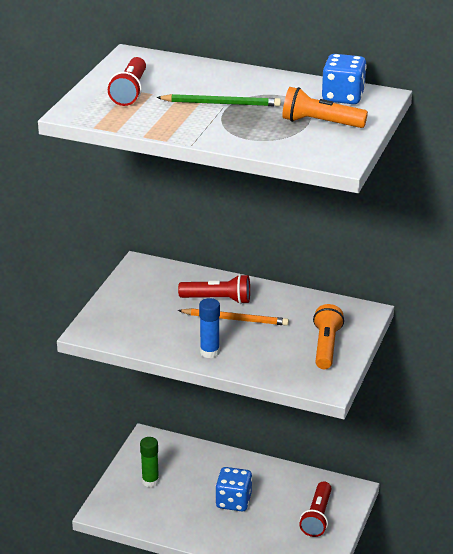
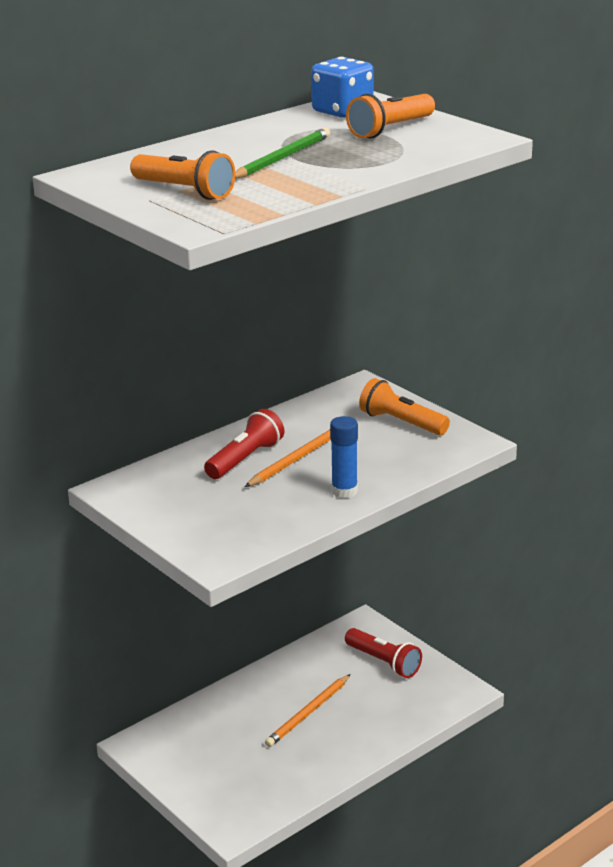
camera: 60 degrees left, 5 degrees down
red flashlight [108,57,146,106] -> orange flashlight [130,150,236,200]
green glue stick [140,437,159,487] -> none
blue dice [215,467,252,511] -> orange pencil [265,674,350,747]

